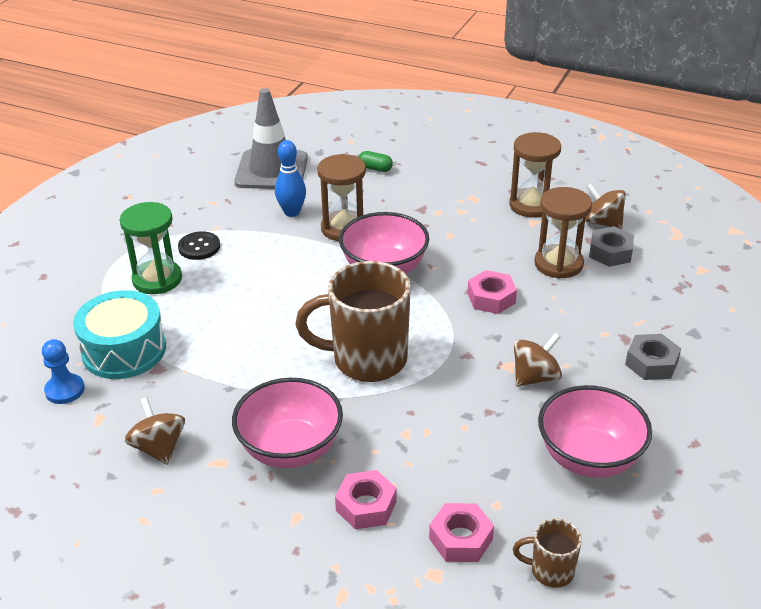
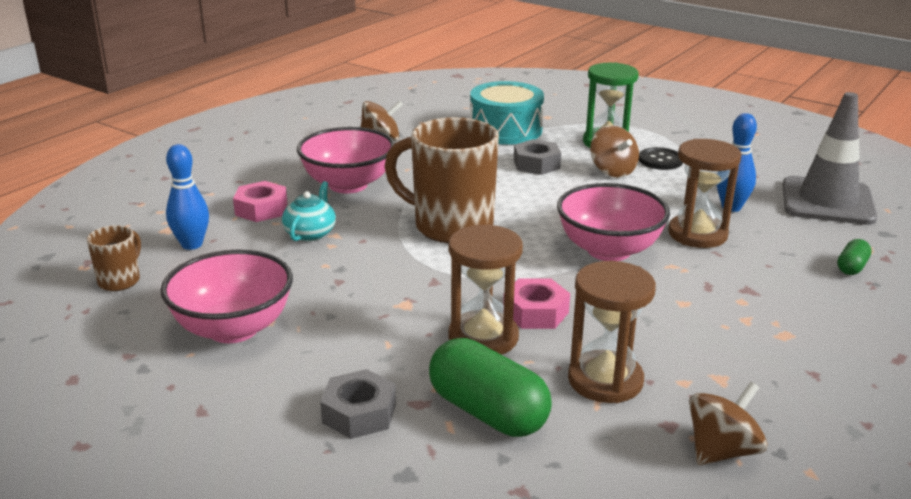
camera: 100 degrees right, 10 degrees down
blue pawn [42,339,85,404] -> none
brown mug [295,261,411,382] -> brown mug turned 75 degrees counterclockwise [384,117,499,243]
pink nut [429,503,494,562] -> blue bowling pin [166,144,209,250]
brown hourglass [509,132,561,218] -> brown hourglass moved to [448,224,523,355]
brown spinning top [514,333,562,387] -> brown spinning top moved to [590,125,639,178]
grey nut [589,226,634,267] -> grey nut moved to [514,139,561,175]
none -> turquoise teapot [282,181,336,241]
none -> green capsule [429,338,552,437]

